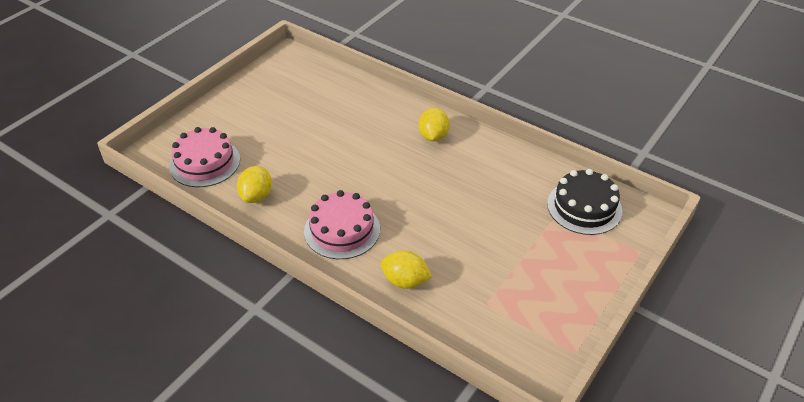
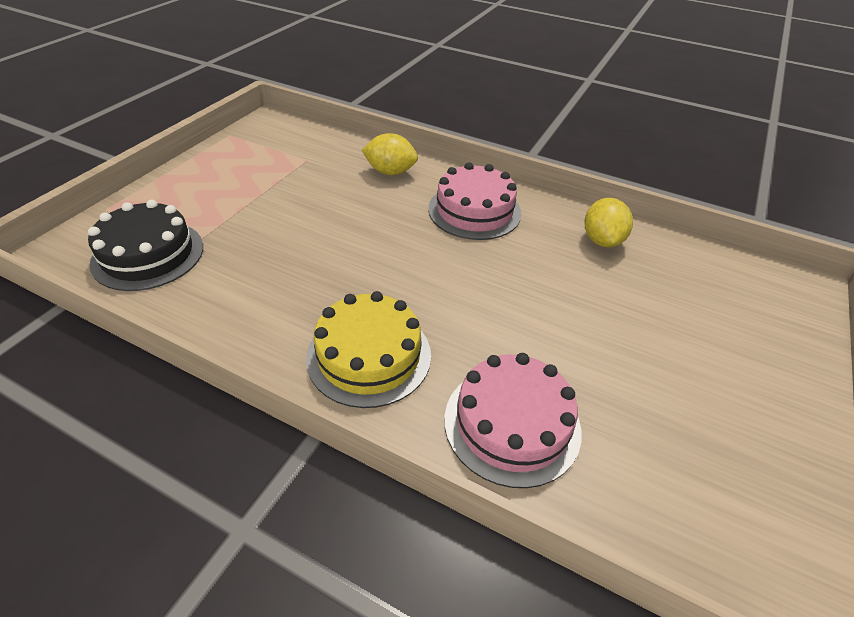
camera: 170 degrees right, 0 degrees up
pink cake [169,127,240,187] -> pink cake moved to [444,353,582,488]
yellow lemon [419,108,450,141] -> yellow cake [306,291,431,408]

